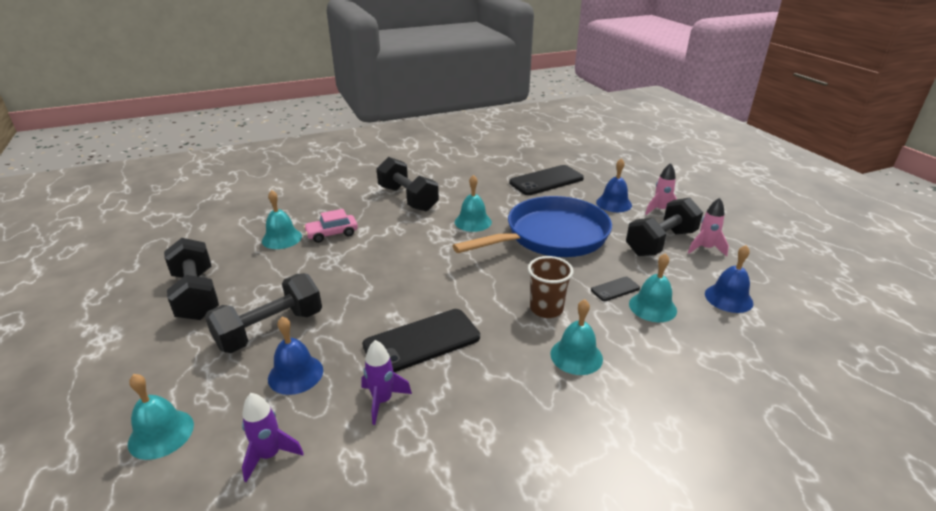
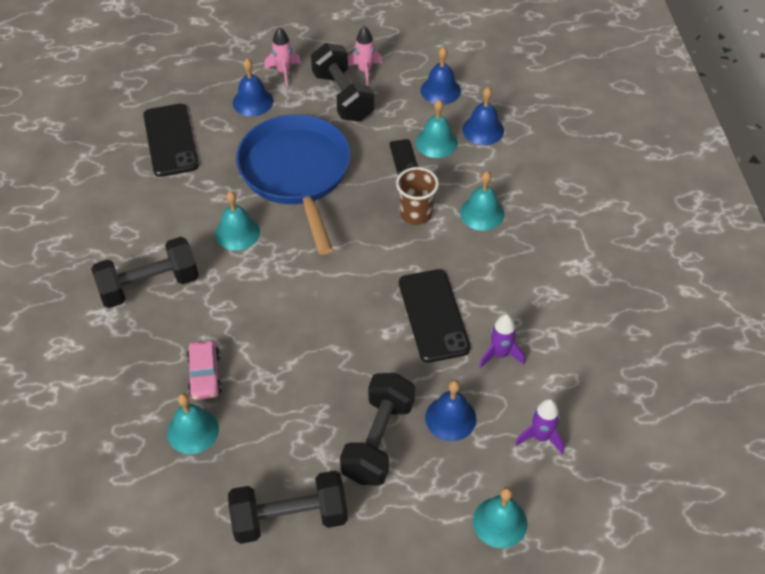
camera: 75 degrees left, 20 degrees up
black dumbbell [205,273,322,353] -> black dumbbell turned 45 degrees clockwise [340,373,415,486]
none -> blue bell [462,87,504,145]

